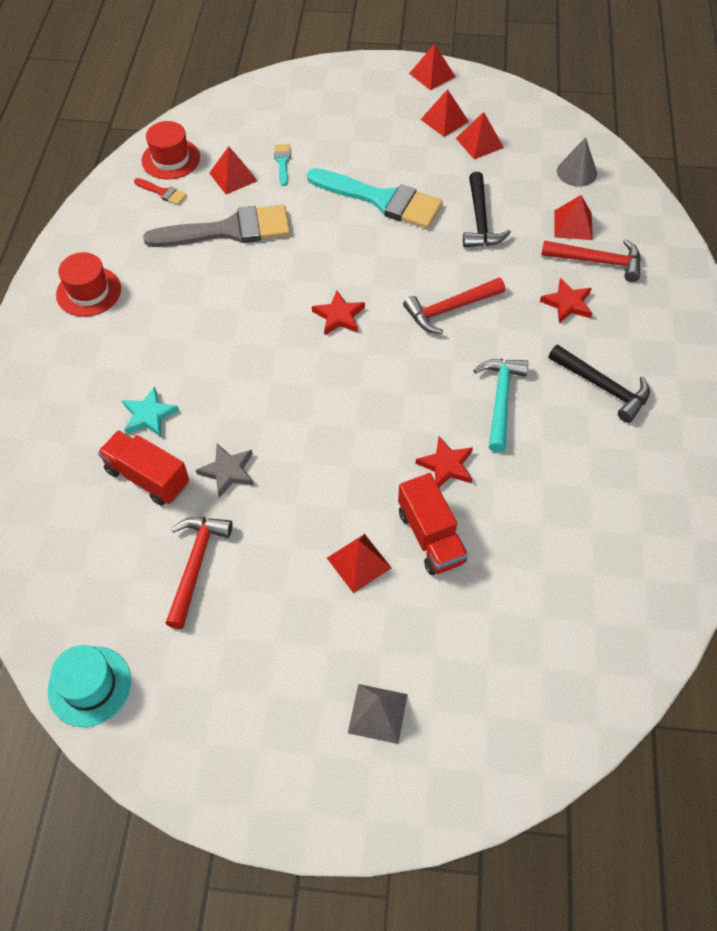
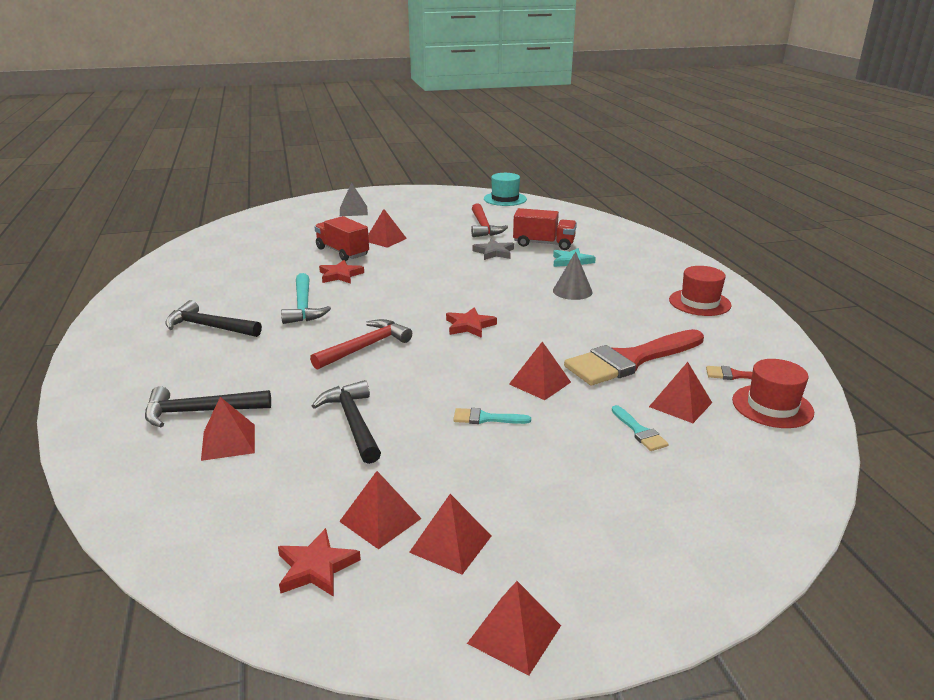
camera: 160 degrees right, 30 degrees down
grey brush [143,204,290,247] -> red brush [564,329,704,386]
turquoise brush [307,168,443,228] -> turquoise brush [453,408,531,424], size x0.42
red star [540,278,592,323] -> red star moved to [278,528,361,597]
red hammer [541,239,641,282] -> black hammer [145,386,271,427]
grey cone [557,137,597,187] -> grey cone moved to [553,251,593,300]
none -> red pyramid [509,341,571,400]

